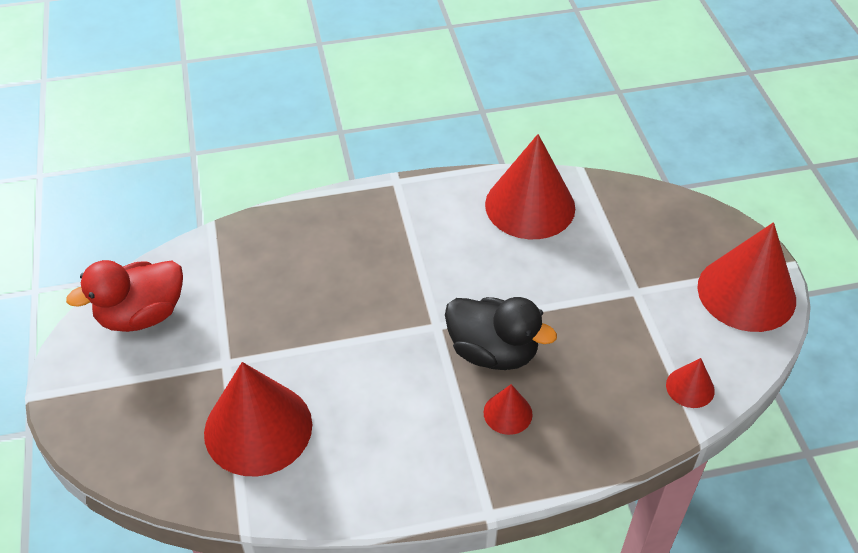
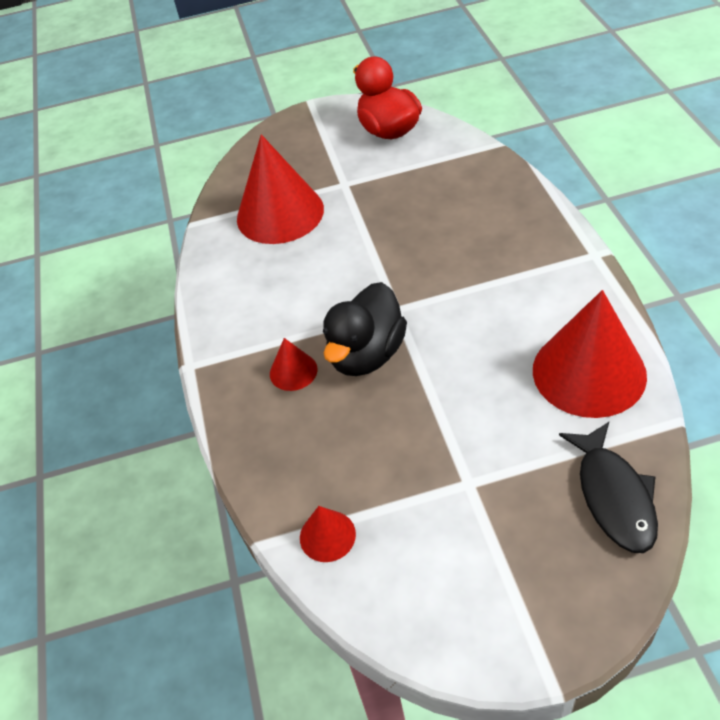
camera: 95 degrees right, 0 degrees up
red cone [697,222,796,332] -> none
none -> black fish [559,422,658,553]

